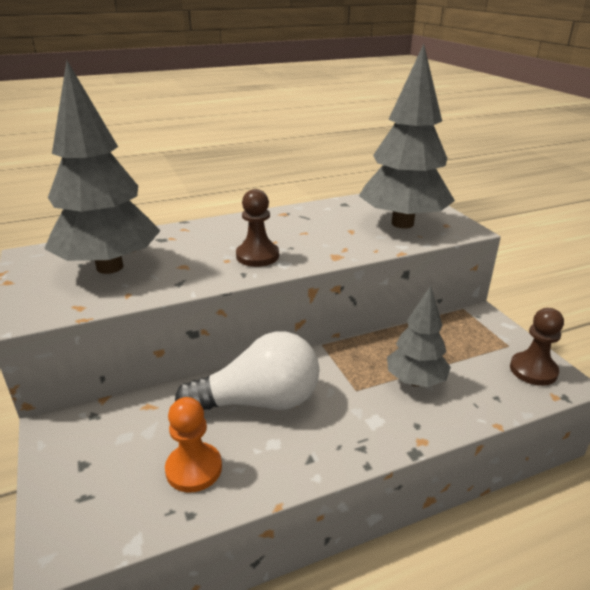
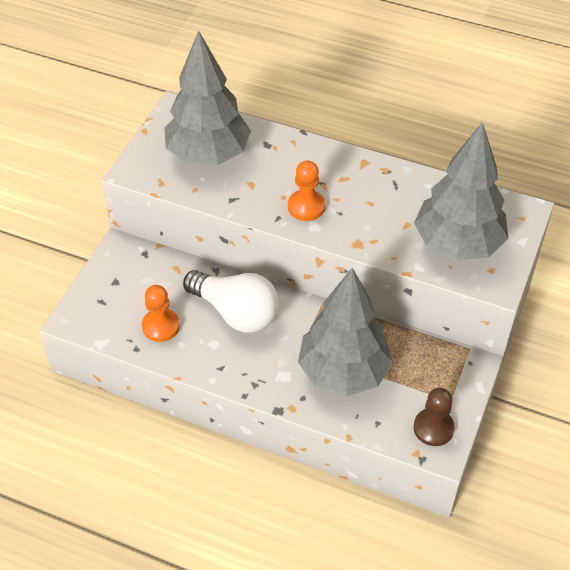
camera: 45 degrees right, 20 degrees up
brown pawn [236,189,279,267] -> orange pawn [288,160,325,221]
grey tree [387,286,451,387] -> grey tree [298,268,393,396], size x1.76

